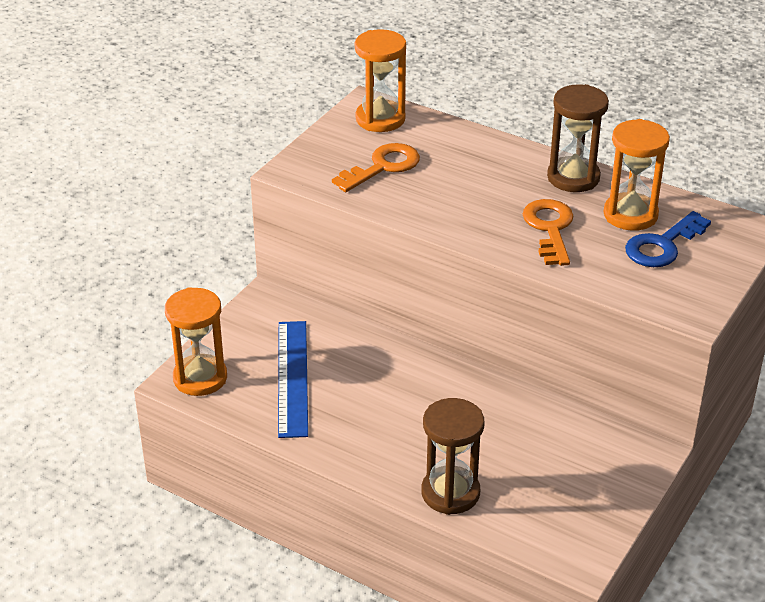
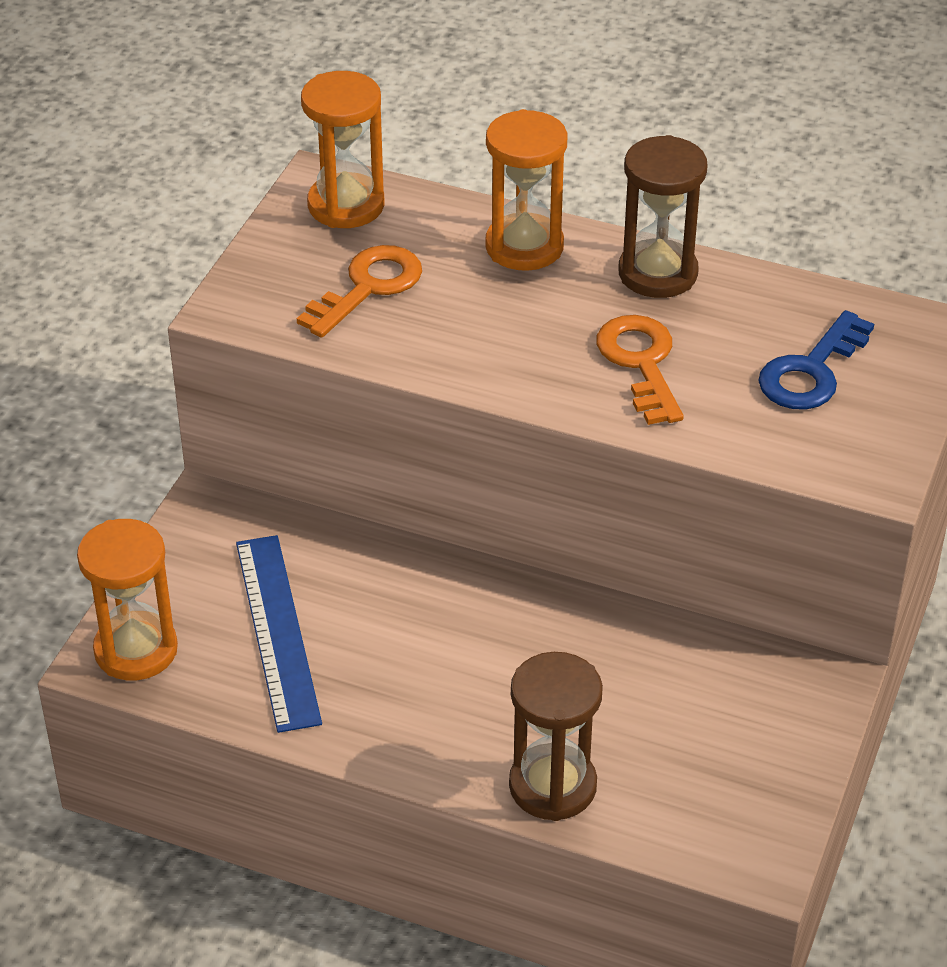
camera: 10 degrees left, 5 degrees up
orange hourglass [604,119,670,231] -> orange hourglass moved to [485,109,568,271]

